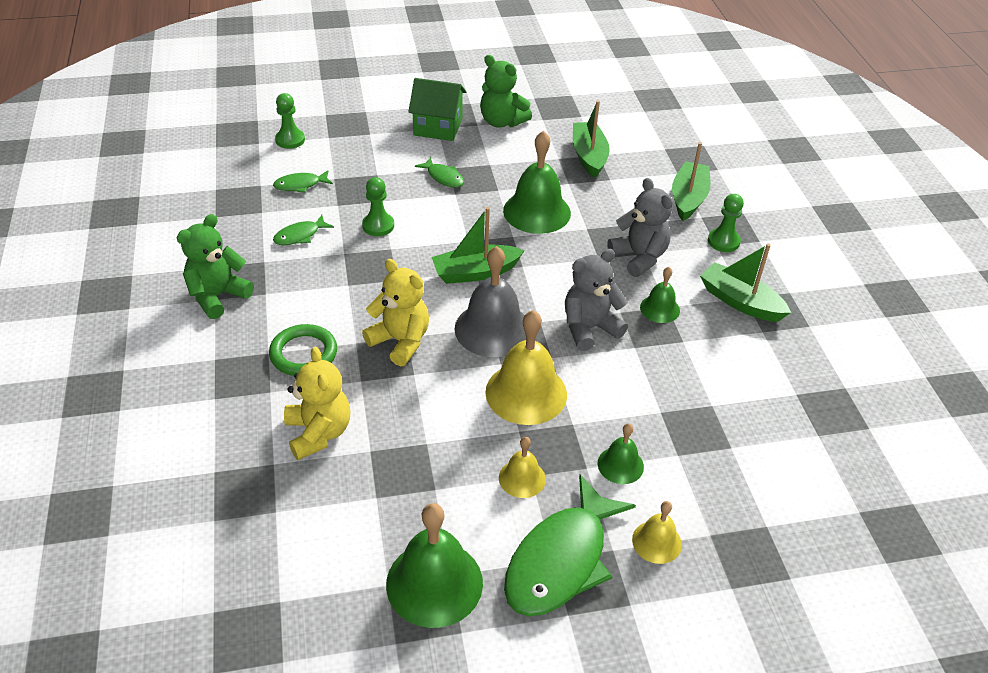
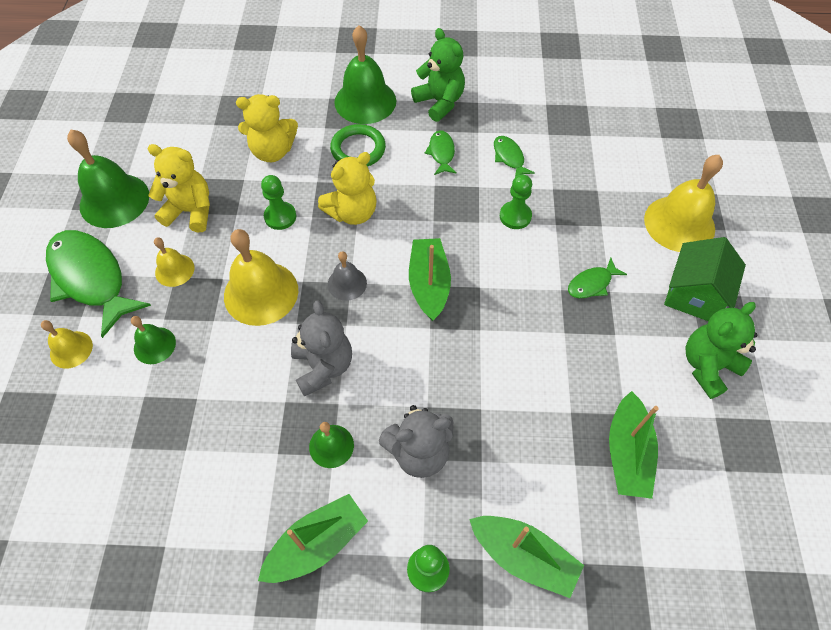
camera: 105 degrees right, 15 degrees up
green fish [273,170,333,193] -> green fish moved to [425,130,457,175]
green pawn [275,93,305,149] -> green pawn moved to [261,175,296,230]
grey bell [454,246,526,357] -> grey bell [328,251,367,301], size x0.53
green bell [503,130,571,234] -> green bell moved to [334,25,396,124]
green boat [573,100,610,178] -> green boat turned 90 degrees clockwise [609,391,659,499]
none -> yellow teddy bear [147,144,210,232]
none -> yellow bell [644,155,723,252]

